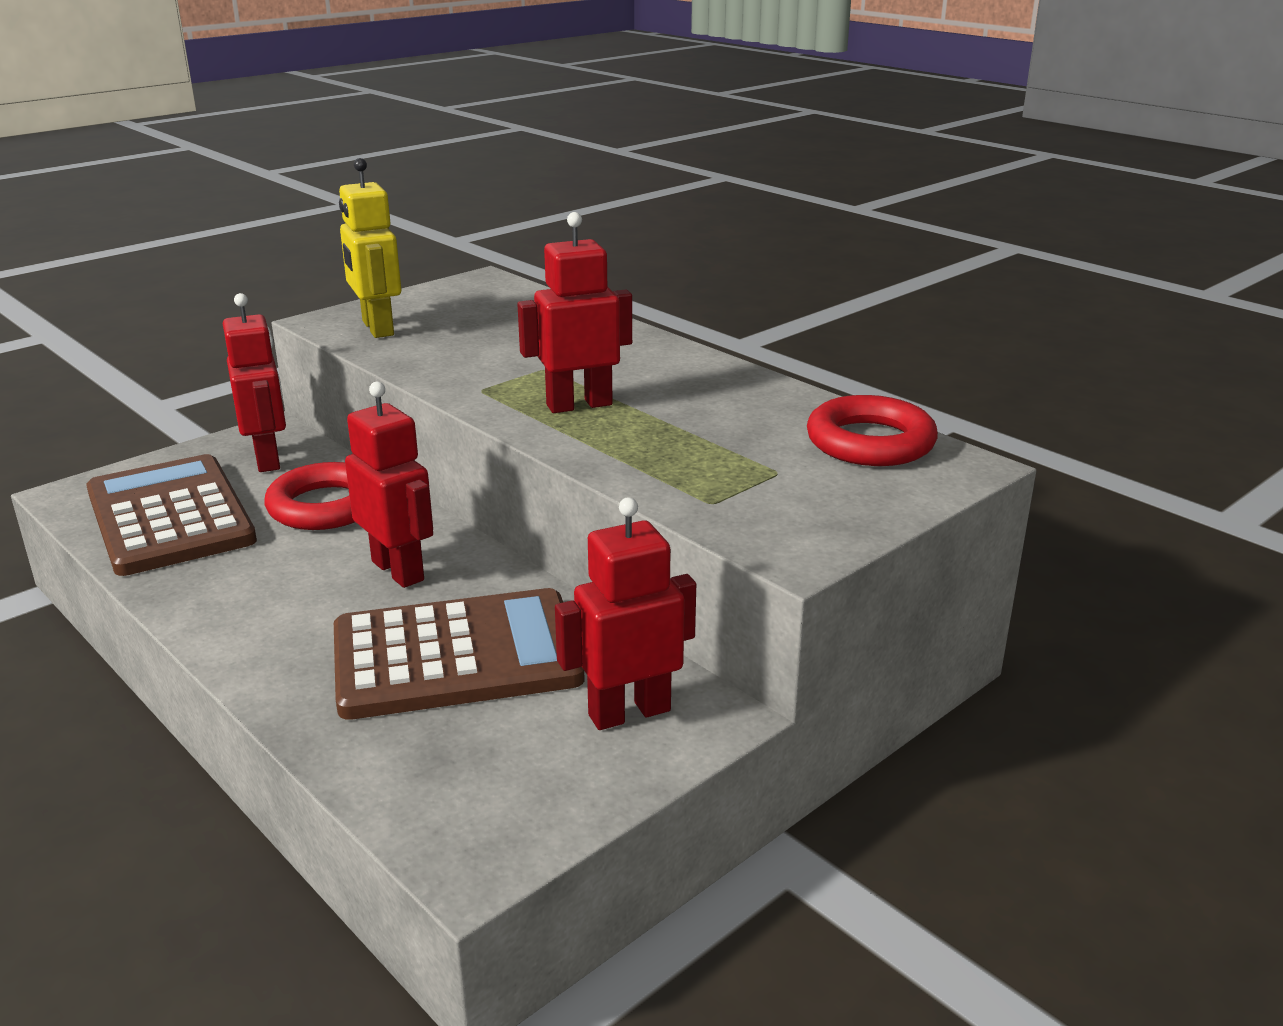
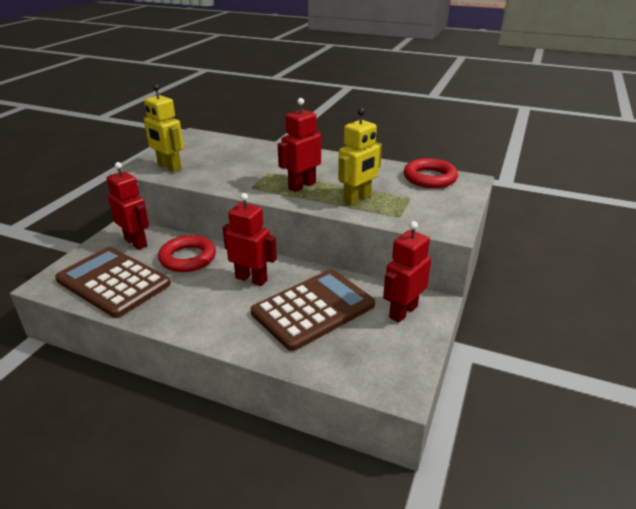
camera: 25 degrees left, 5 degrees up
none -> yellow robot [338,108,382,206]

